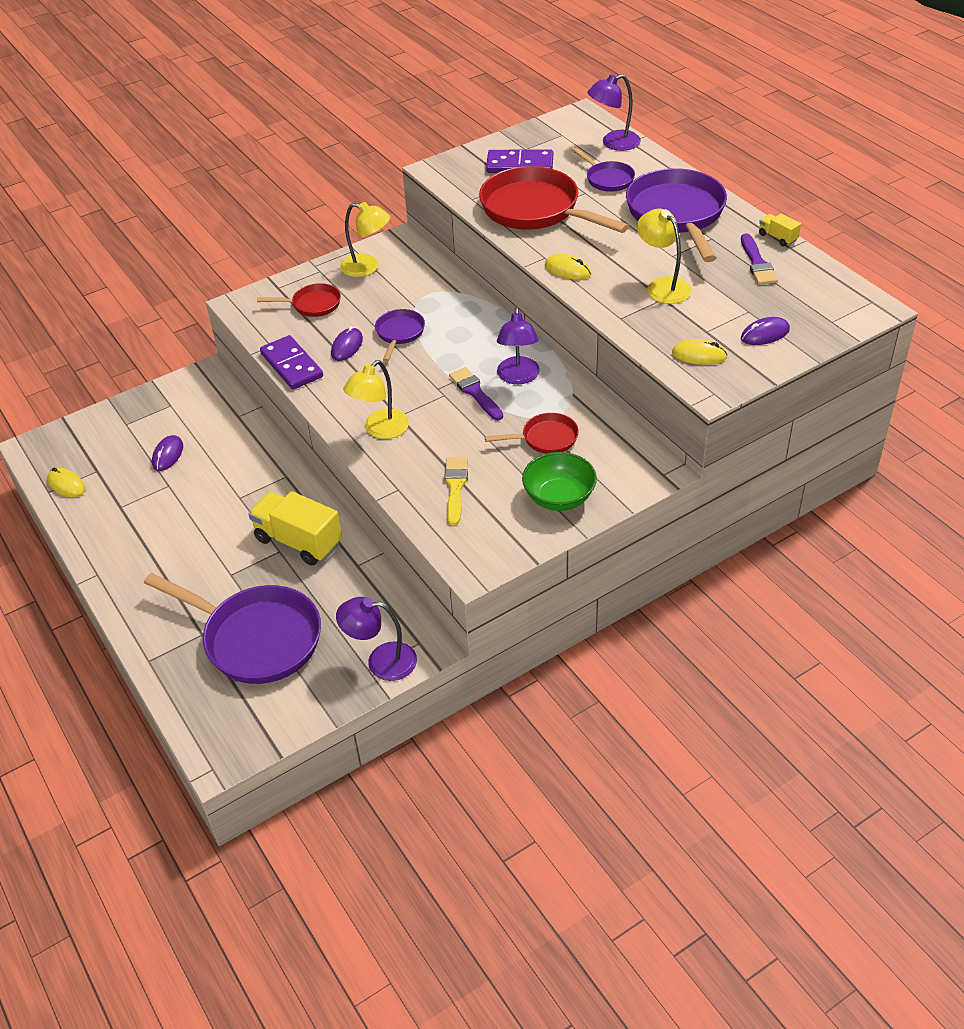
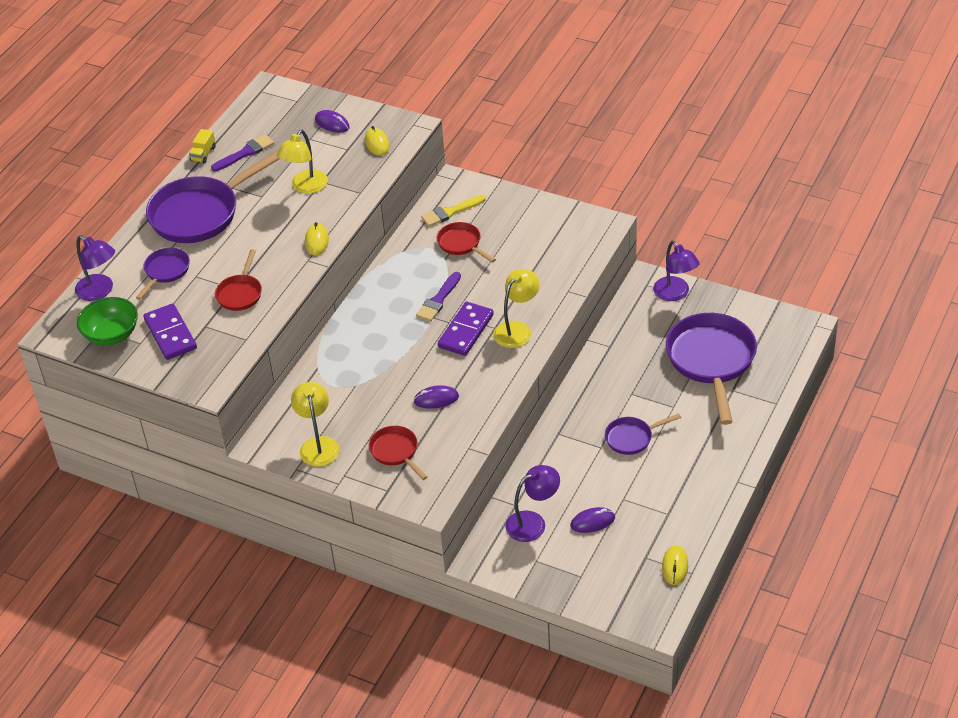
camera: 120 degrees left, 0 degrees up
yellow truck [248,491,342,566] -> none
purple domino [260,335,323,390] -> purple domino moved to [438,302,494,356]
yellow lamp [343,360,409,439] -> yellow lamp turned 60 degrees counterclockwise [493,269,540,348]
purple pan [375,309,425,362] -> purple pan moved to [605,414,681,455]
yellow brush [444,457,468,526] -> yellow brush moved to [421,195,486,227]
red pan [479,166,629,233] -> red pan [215,249,262,311], size x0.50
purple lamp [497,307,540,384] -> purple lamp moved to [505,465,560,542]
green bowl [522,452,597,511] -> green bowl moved to [77,297,138,346]

